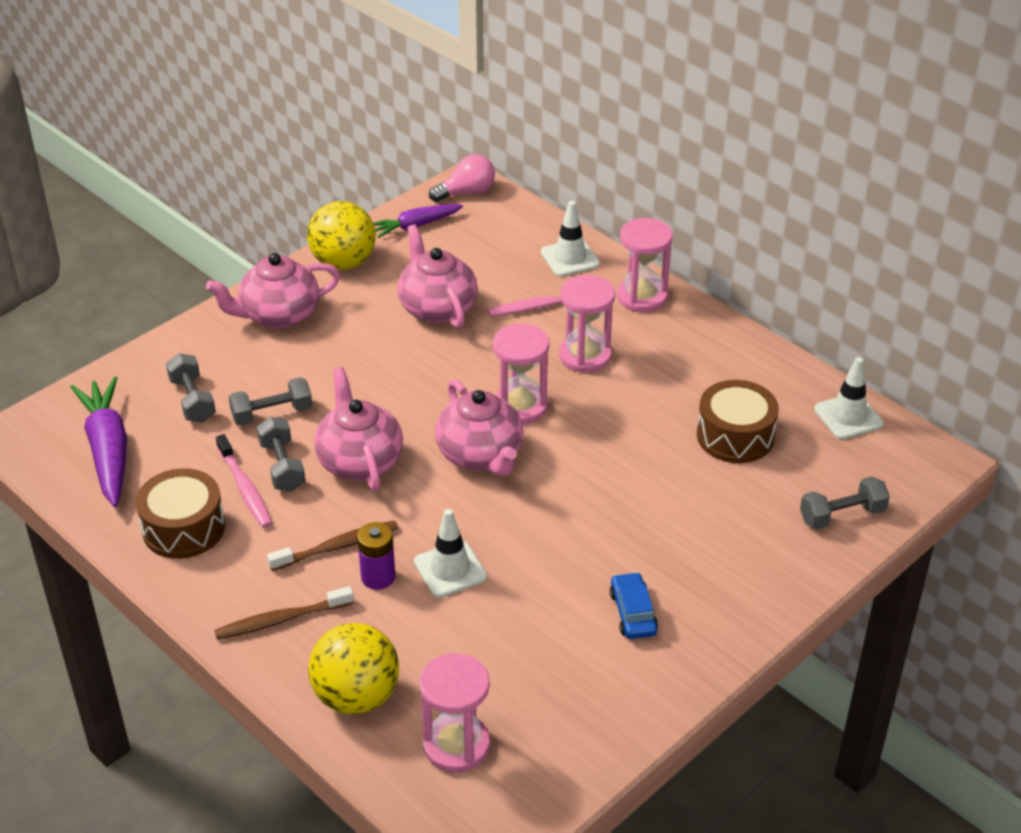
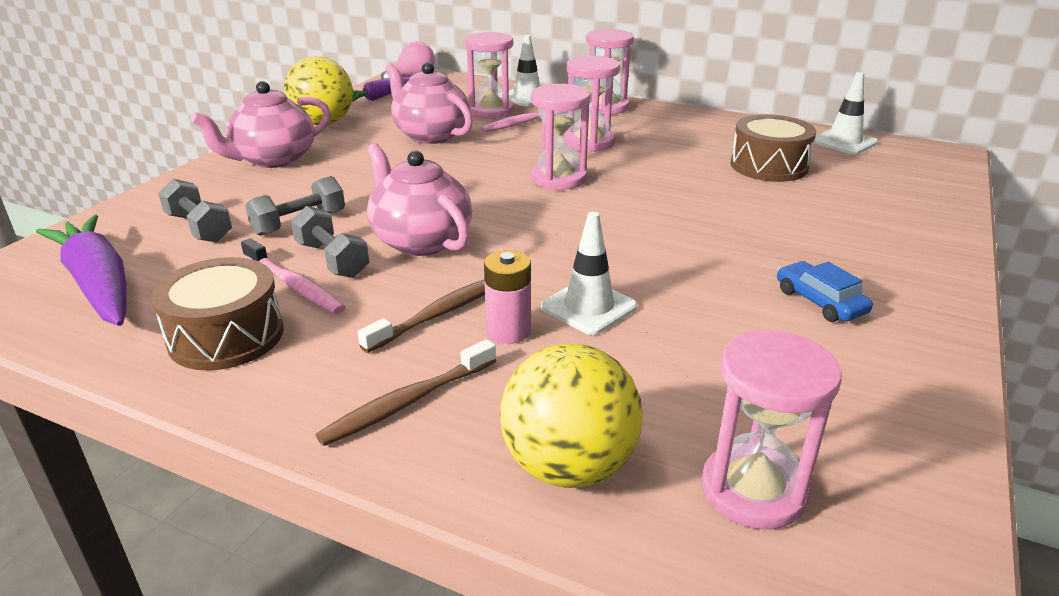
camera: 20 degrees left, 10 degrees down
purple battery [357,522,395,590] -> pink battery [484,250,531,344]
pink teapot [435,379,524,477] -> none
grey dumbbell [800,476,890,529] -> none
none -> pink hourglass [465,32,514,119]

